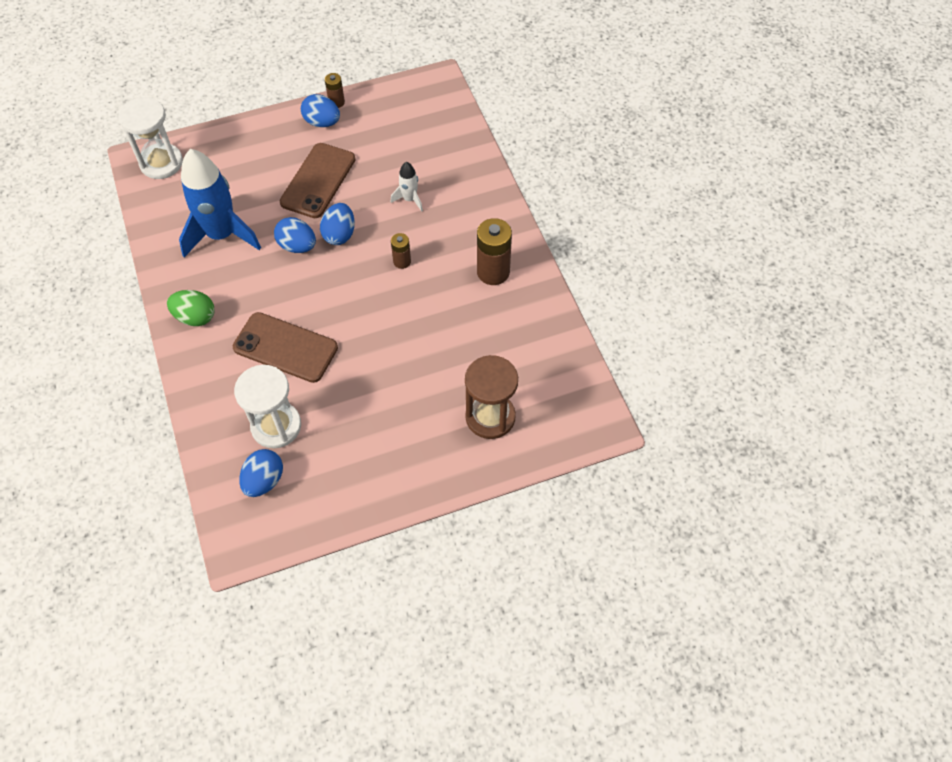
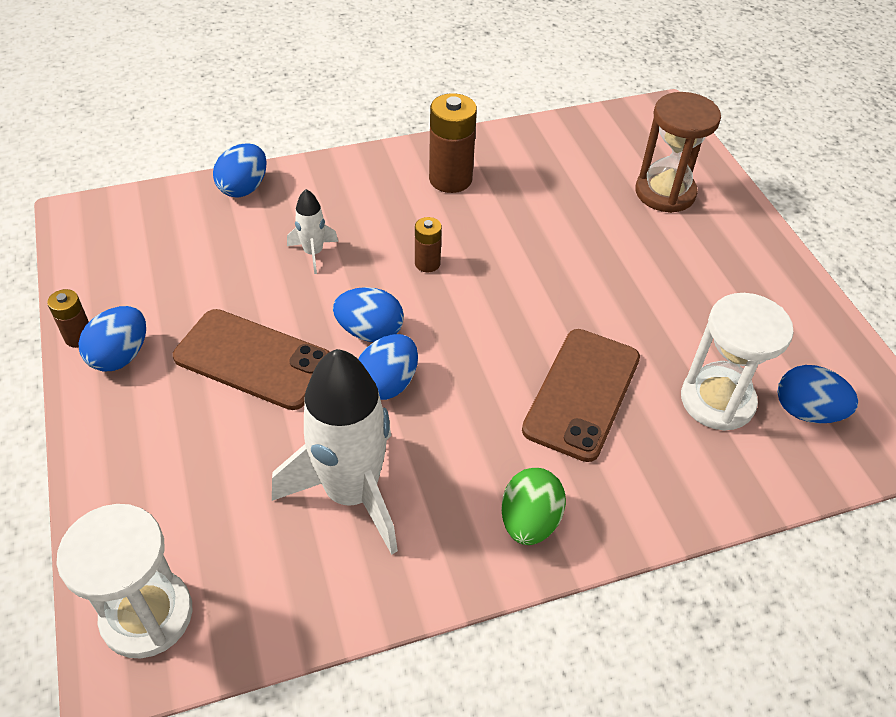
camera: 90 degrees left, 10 degrees down
blue rocket [179,149,261,257] -> white rocket [272,349,398,555]
none -> blue egg [213,143,267,197]

